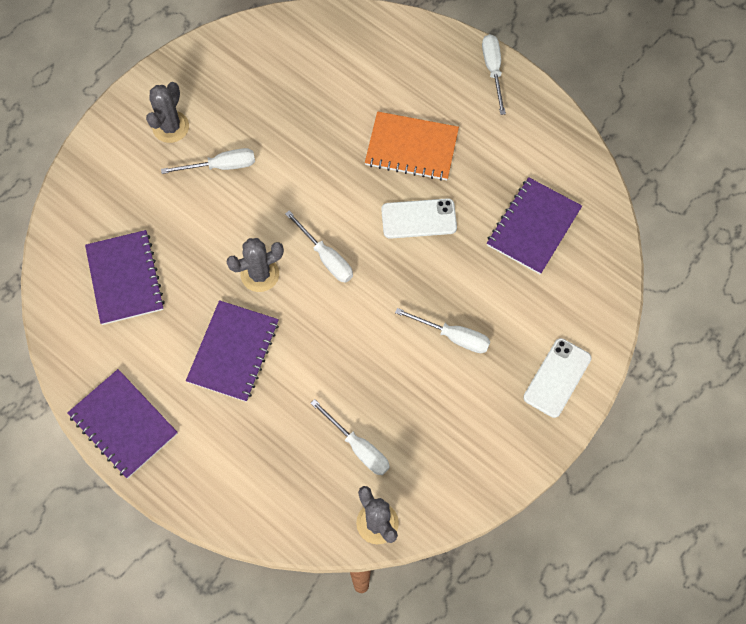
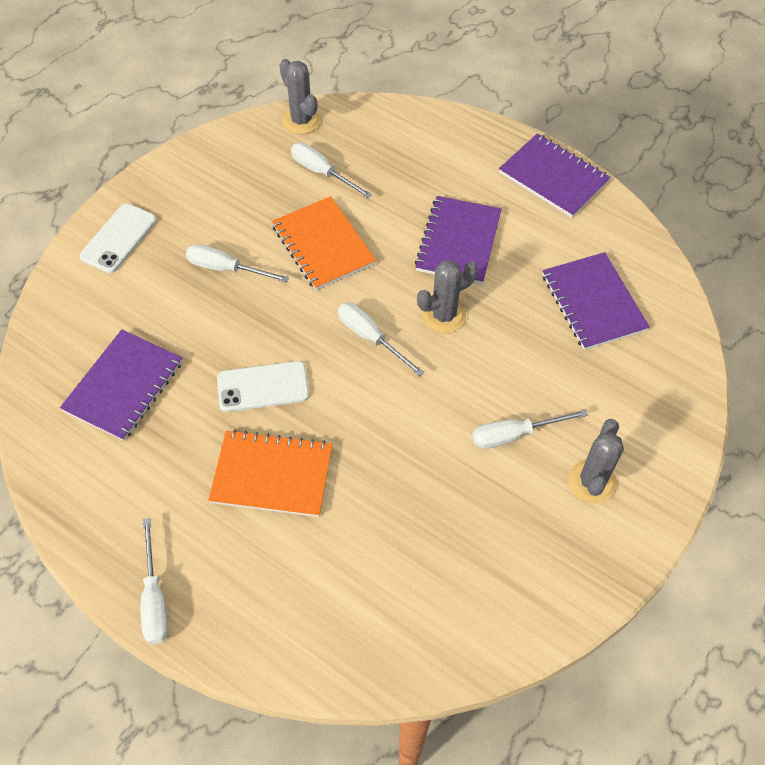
camera: 175 degrees right, 10 degrees down
none -> orange notebook [272,196,376,290]

